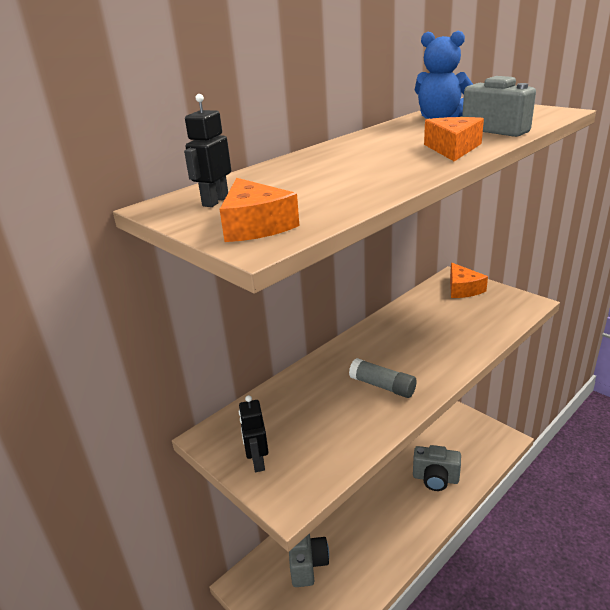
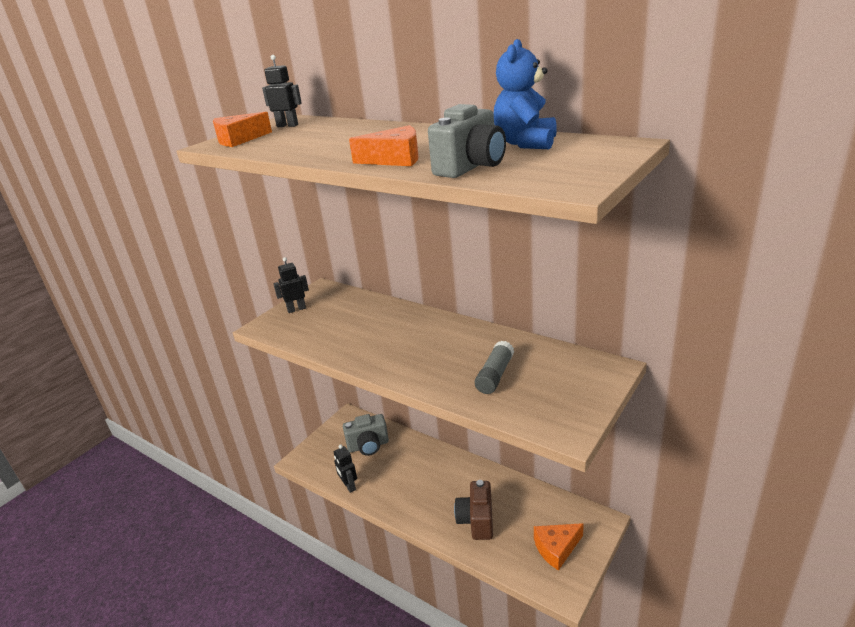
camera: 80 degrees right, 0 degrees up
grey glue stick [349,358,417,398] -> grey glue stick moved to [475,341,514,394]
grey camera [413,445,461,491] -> brown camera [454,480,493,540]
orange cheese [450,263,488,298] -> orange cheese moved to [534,523,584,571]
none -> black robot [334,445,357,493]

